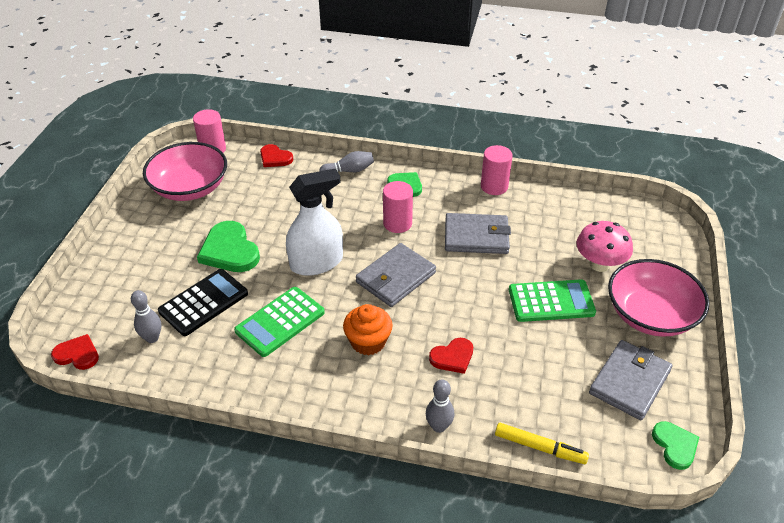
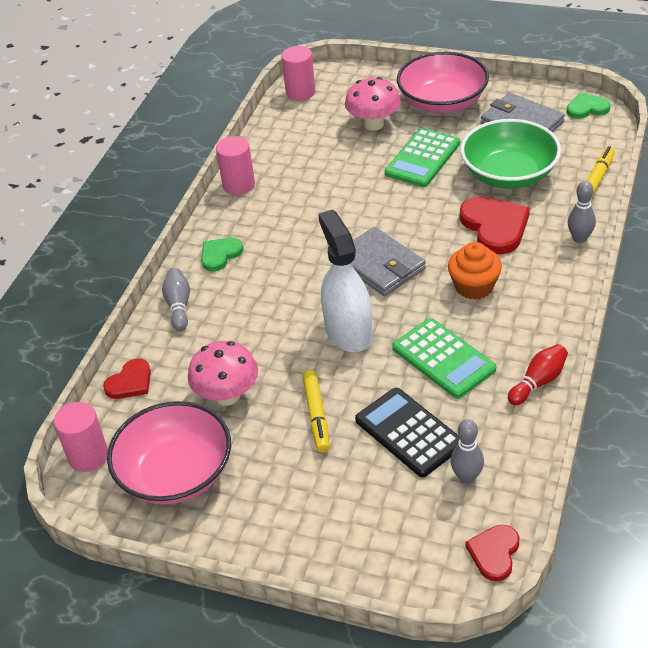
camera: 80 degrees left, 0 degrees up
green heart [197,221,260,272] -> yellow marker [303,370,330,453]
pink cylinder [383,181,413,233] -> pink cylinder moved to [281,46,316,101]
red heart [429,338,473,374] -> red heart [460,196,530,254], size x1.67
grey wallet [445,213,511,254] -> none
green calculator [509,279,596,322] -> green calculator turned 150 degrees counterclockwise [384,128,460,187]
none -> pink mushroom [188,341,258,406]
none -> green bowl [460,119,561,189]
none -> red bowling pin [508,344,568,405]

